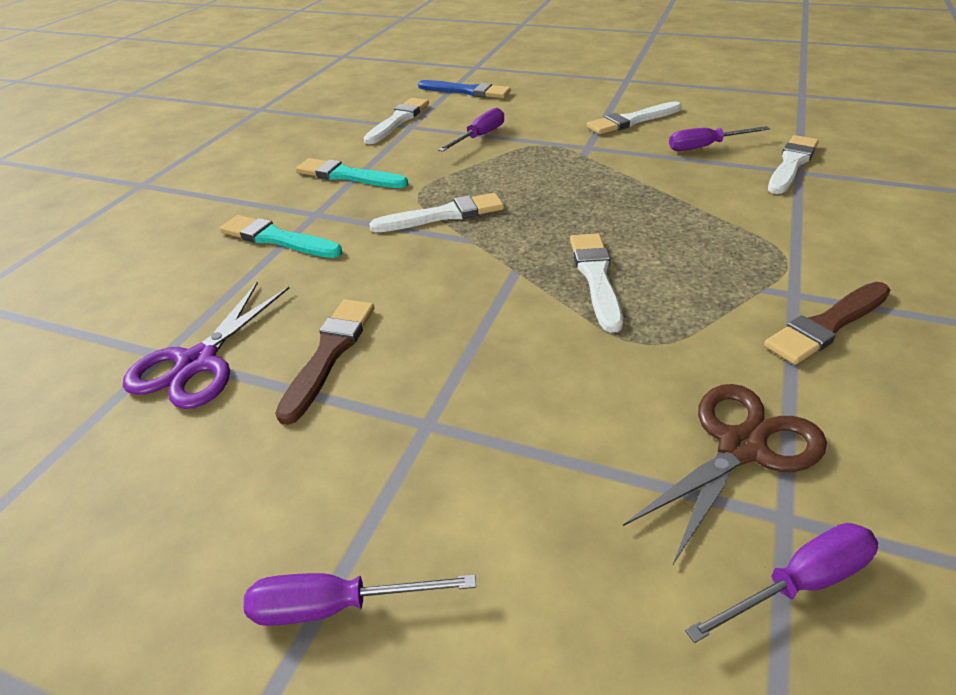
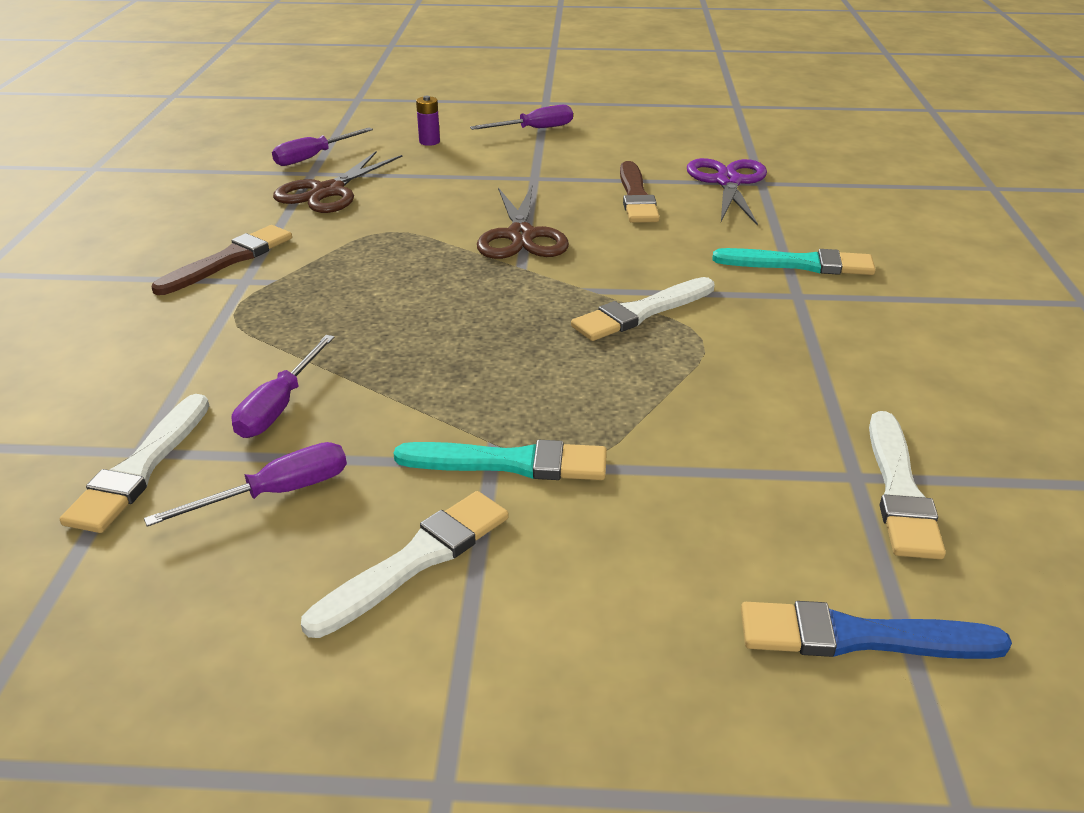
camera: 160 degrees right, 5 degrees down
turquoise brush [296,158,408,188] -> turquoise brush moved to [393,440,607,480]
purple screwdriver [438,108,504,152] -> purple screwdriver moved to [231,335,335,438]
white brush [570,233,623,333] -> none
none -> purple battery [416,96,440,146]
none -> brown scissors [477,186,569,259]

